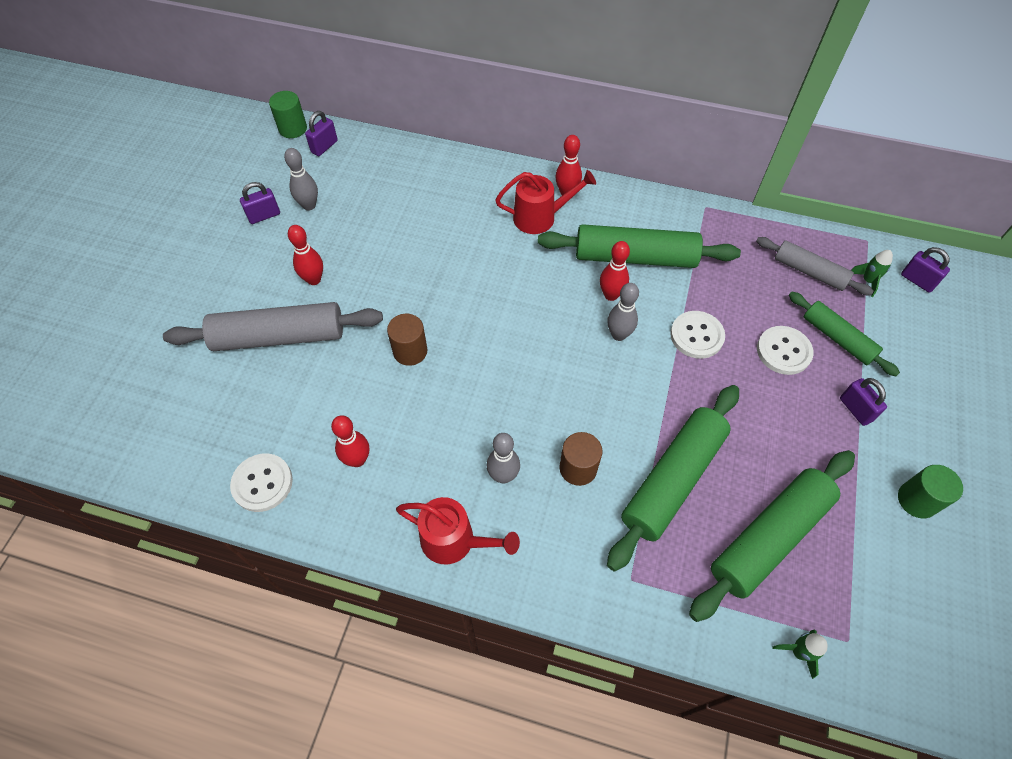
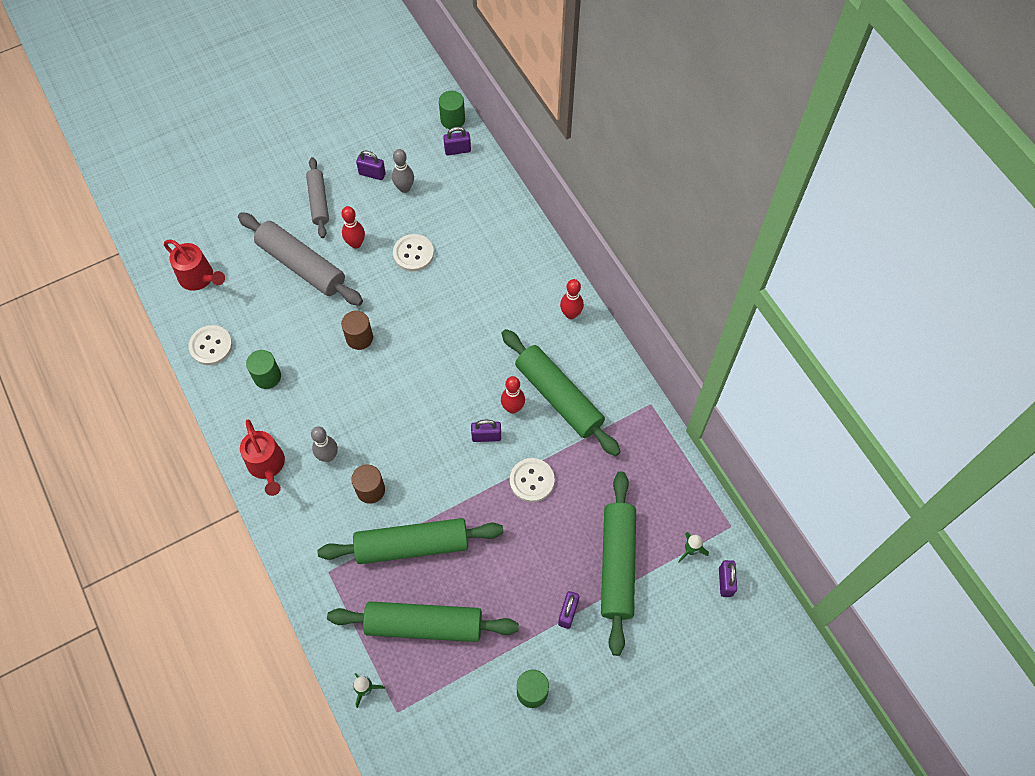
camera: 45 degrees right, 5 degrees up
red bowling pin [331,416,369,467] -> green cylinder [246,350,281,389]
red watering can [495,170,596,234] -> red watering can moved to [164,240,225,291]
grey bowling pin [607,283,639,341] -> purple padlock [471,420,501,442]
grey rolling pin [756,237,874,295] -> grey rolling pin moved to [306,157,329,238]
white button [757,326,814,375] -> white button moved to [393,234,434,272]
green rolling pin [789,292,900,376] -> green rolling pin [601,472,636,656], size x1.66

